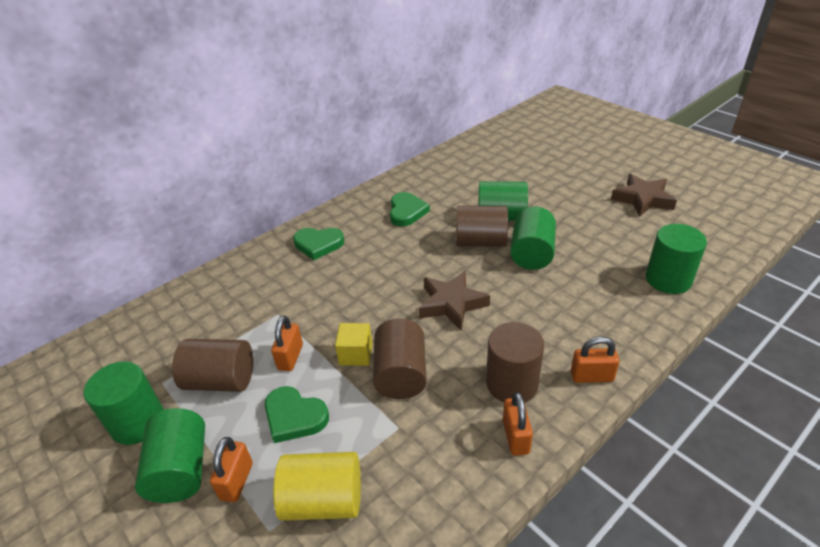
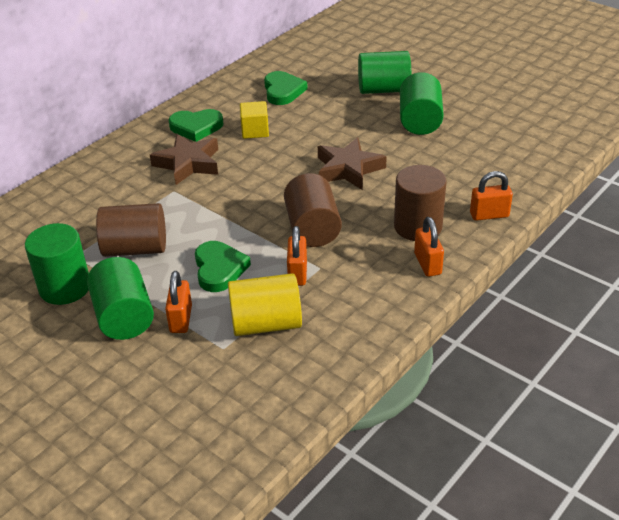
camera: 10 degrees left, 0 degrees up
green heart [265,386,329,443] -> green heart turned 120 degrees counterclockwise [195,241,251,292]
orange padlock [271,315,303,371] -> orange padlock moved to [287,226,307,286]
yellow cube [335,323,373,366] -> yellow cube moved to [240,101,269,139]
brown cylinder [456,206,508,247] -> none
brown star [611,174,677,217] -> brown star moved to [150,134,218,185]
green cylinder [646,224,707,294] -> none

